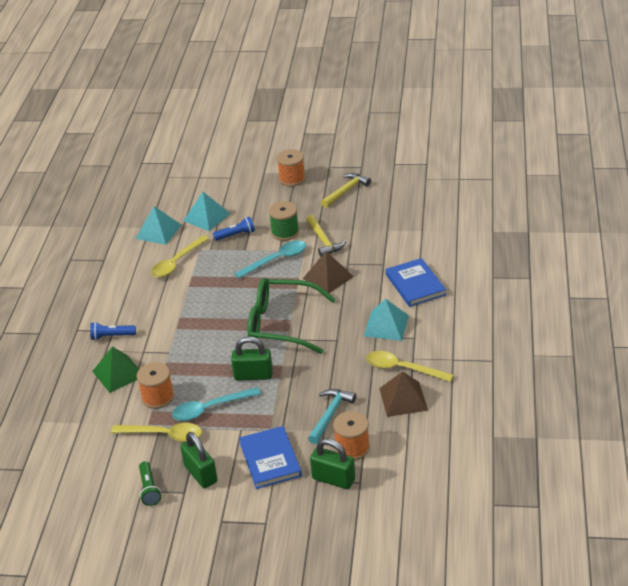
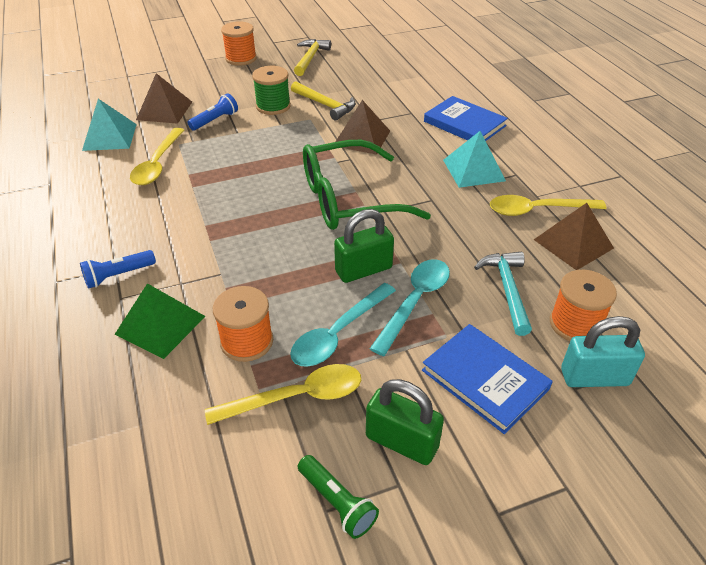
camera: 30 degrees left, 5 degrees up
turquoise pyramid [183,192,230,231] -> brown pyramid [136,73,192,124]
turquoise spoon [235,240,306,278] -> turquoise spoon moved to [370,259,450,356]
green padlock [310,438,355,489] -> turquoise padlock [561,316,645,387]

